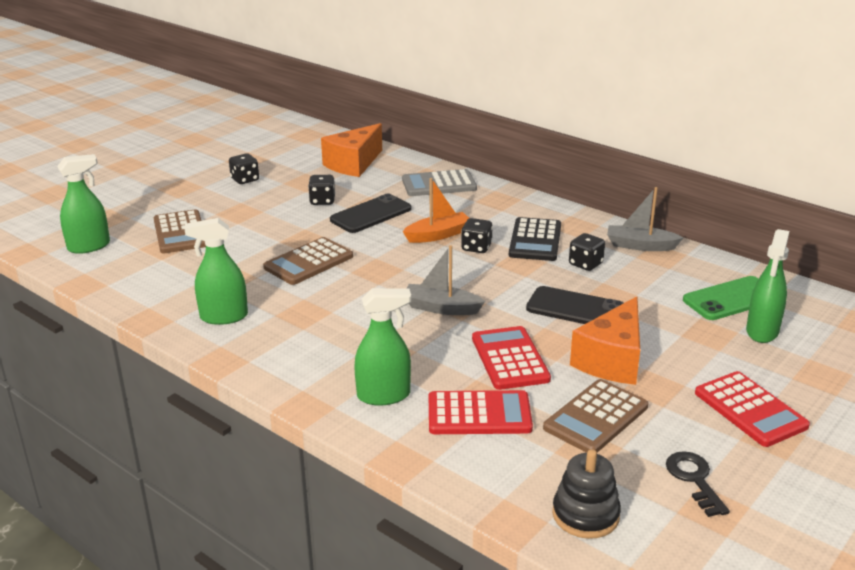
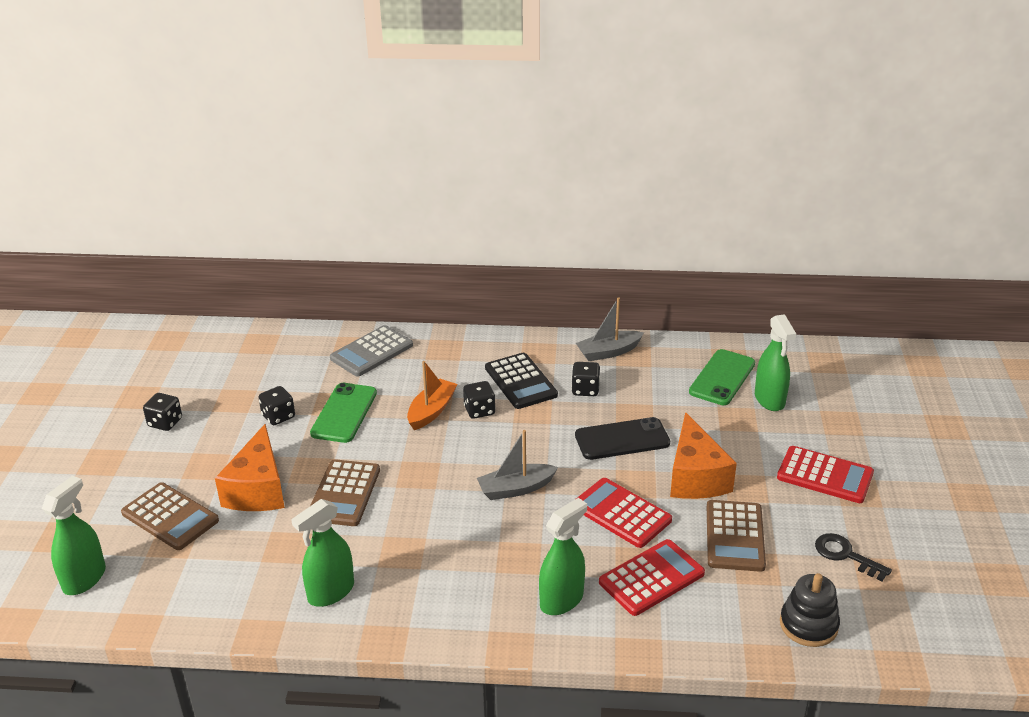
camera: 35 degrees left, 5 degrees up
orange cheese [321,123,382,177] -> orange cheese moved to [215,424,285,511]
black phone [330,194,412,233] -> green phone [310,383,377,443]

